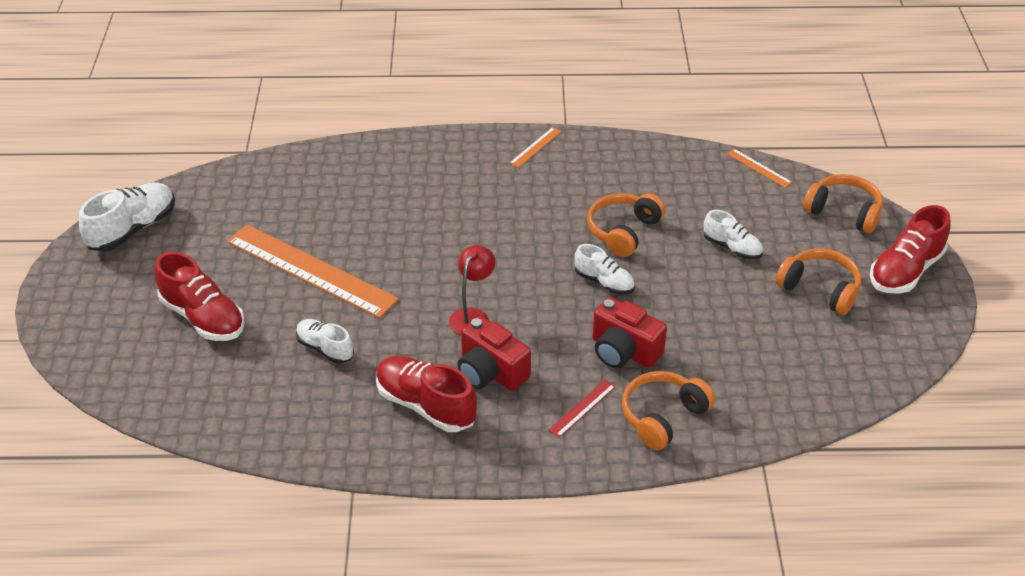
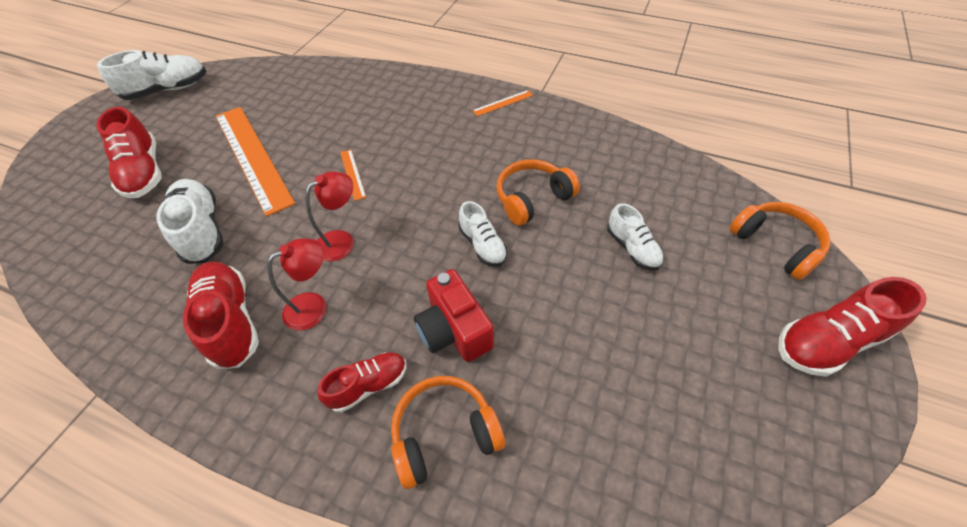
camera: 25 degrees right, 10 degrees up
white shoe [296,319,354,364] -> white shoe [157,179,224,264], size x1.62
red camera [458,316,531,391] -> red lamp [267,239,326,330]
red ruler [548,380,616,437] -> red shoe [317,352,406,412]
orange ruler [727,149,792,188] -> orange ruler moved to [340,150,366,201]
orange headphones [776,248,862,315] -> none

